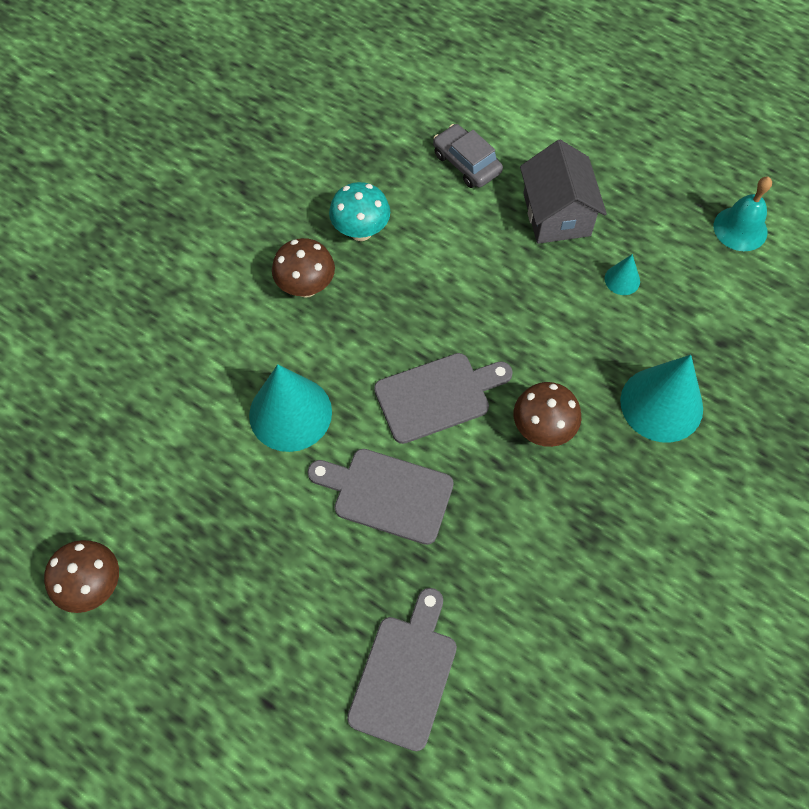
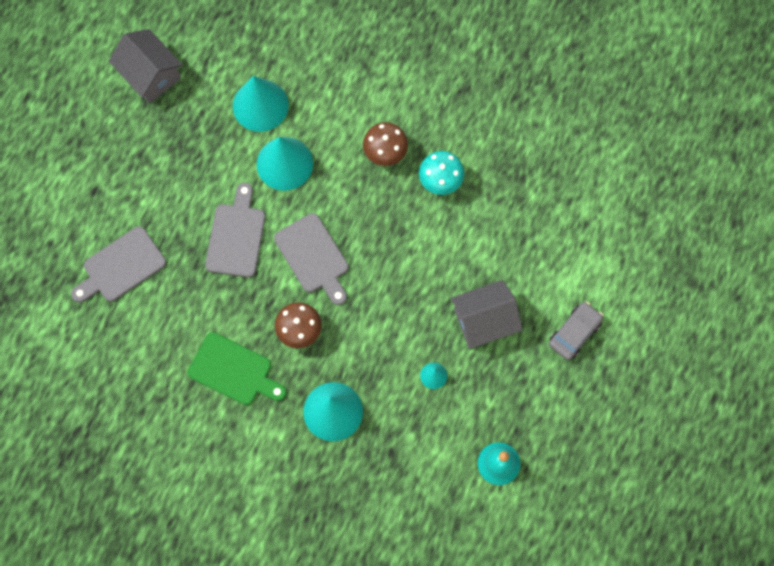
camera: 80 degrees right, 10 degrees up
brown mushroom [44,540,119,613] -> grey house [109,29,183,104]
grey cutting board [347,588,457,751] -> grey cutting board turned 135 degrees clockwise [71,227,166,303]
grey car [433,124,503,188] -> grey car moved to [549,302,603,360]
none -> green cutting board [188,332,286,405]
none -> turquoise cone [233,76,289,132]

